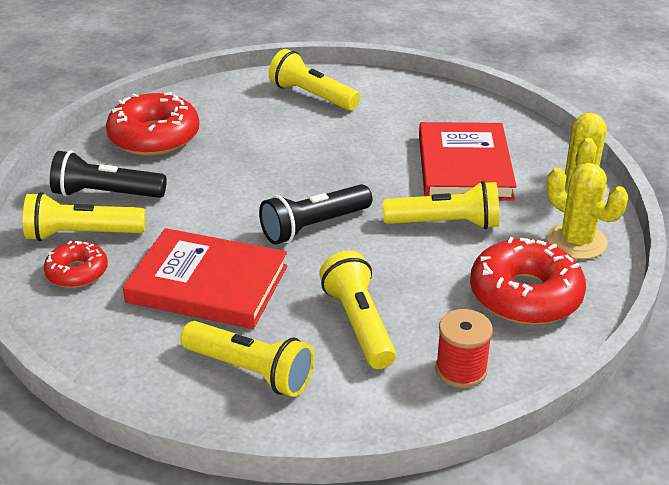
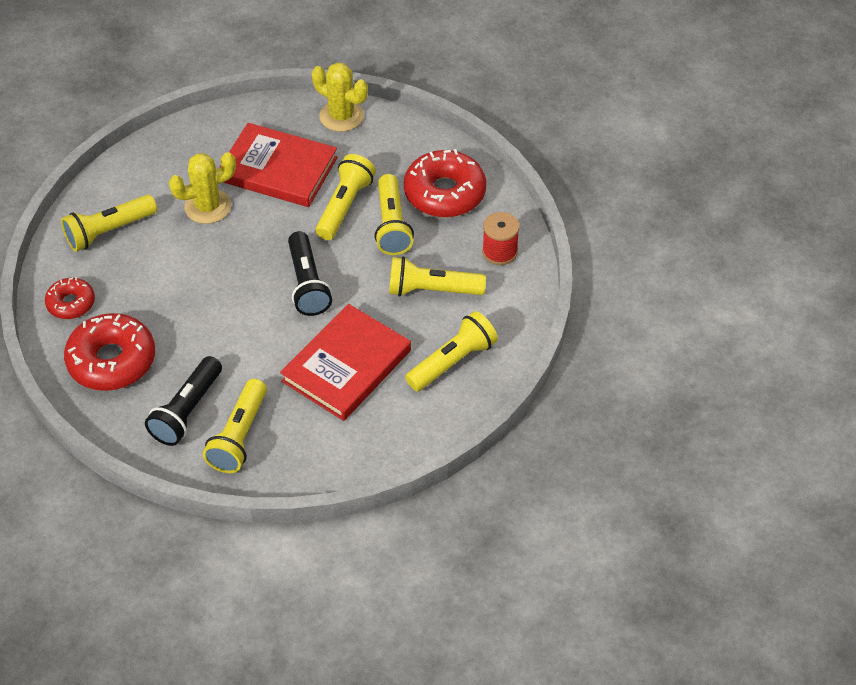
camera: 70 degrees left, 15 degrees up
red donut [44,241,108,288] -> red donut moved to [45,277,95,319]
yellow cactus [547,163,628,259] -> yellow cactus moved to [169,152,236,224]
none -> yellow flashlight [374,174,414,255]

